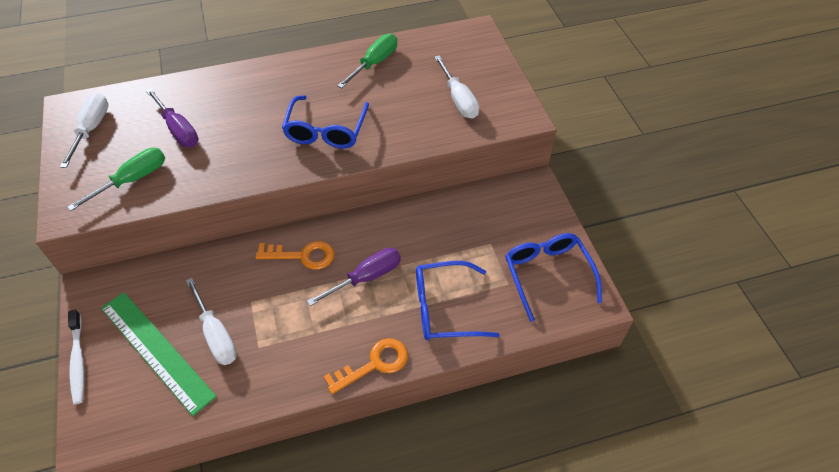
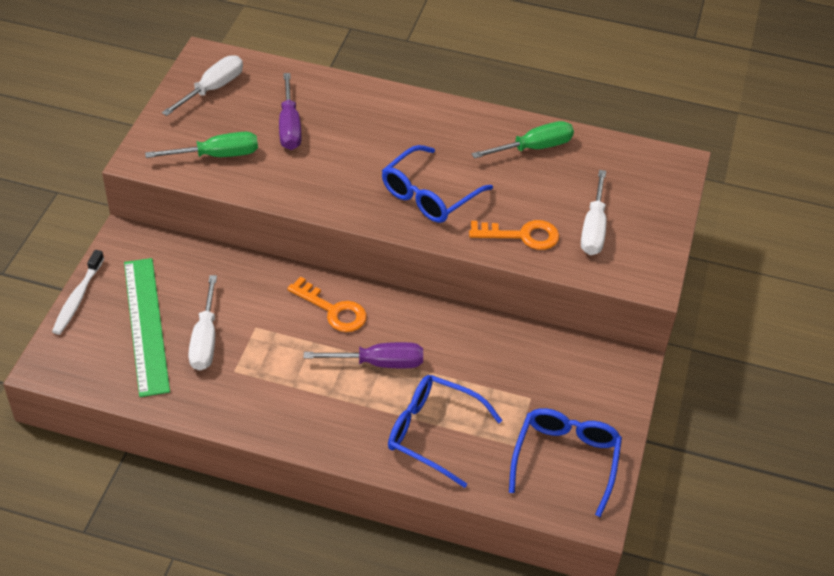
camera: 30 degrees right, 5 degrees down
orange key [324,338,408,394] -> orange key moved to [469,220,559,250]

